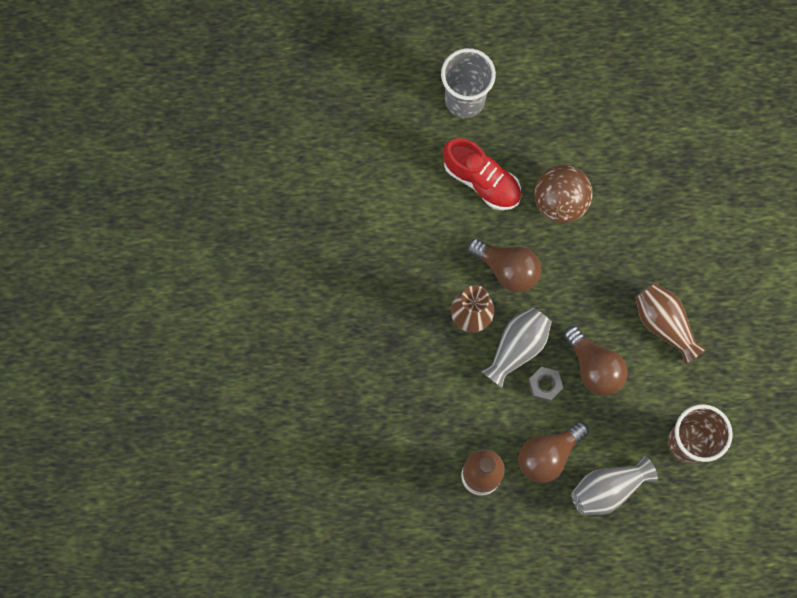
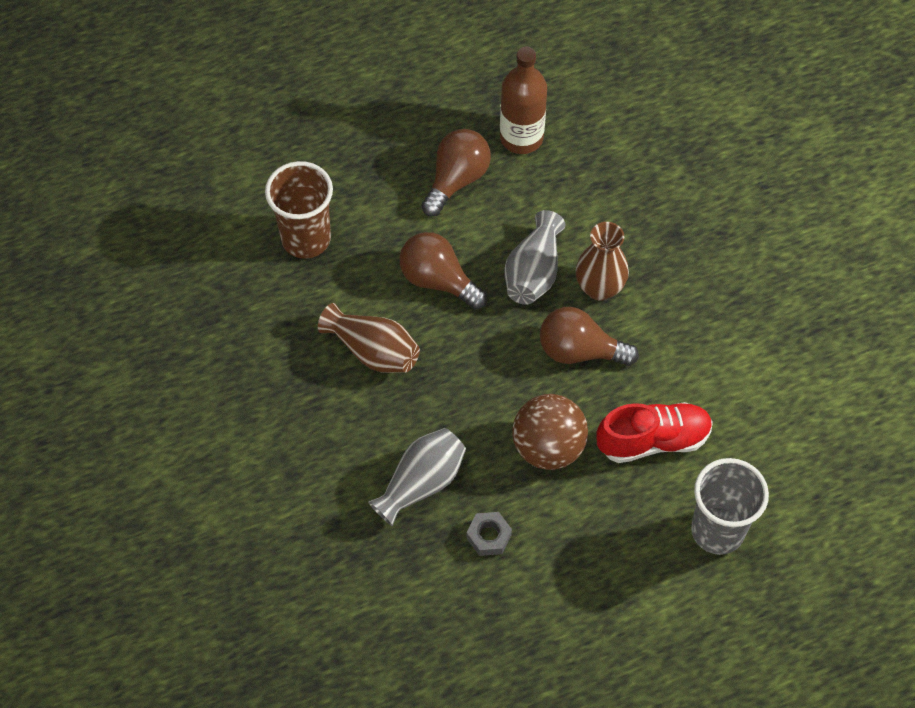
camera: 160 degrees right, 15 degrees down
red shoe [443,138,521,210] -> red shoe turned 150 degrees clockwise [596,402,713,463]
grey nut [528,367,563,402] -> grey nut moved to [466,512,512,556]
grey vase [571,456,658,515] -> grey vase moved to [368,428,466,526]

